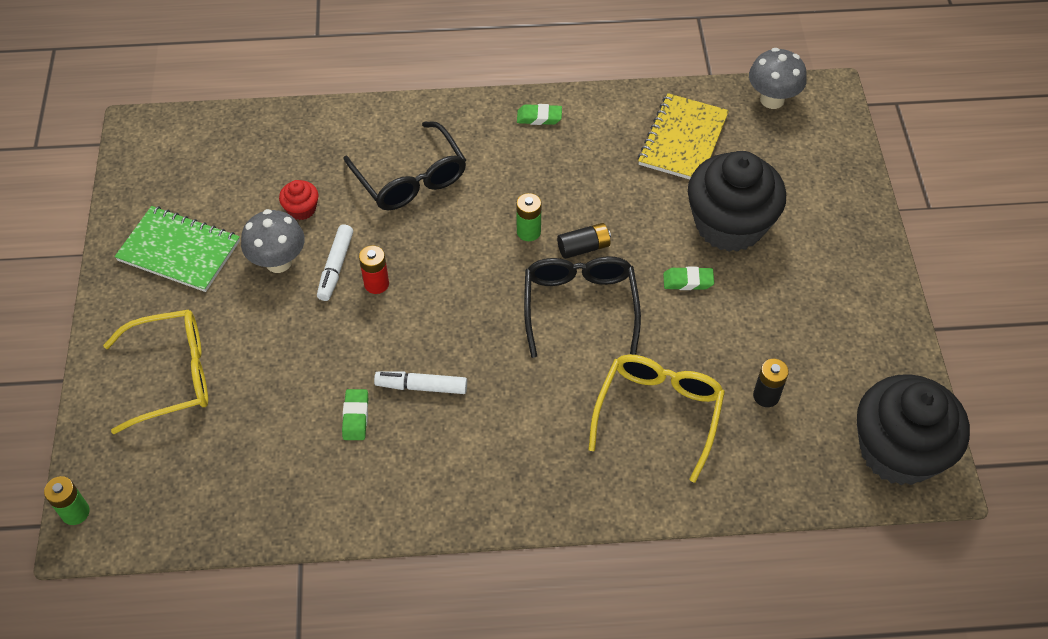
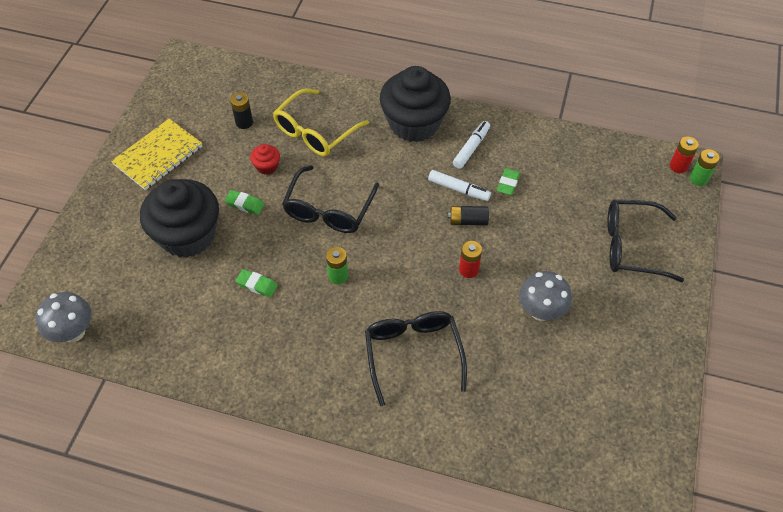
camera: 160 degrees left, 0 degrees up
yellow glasses [103,309,208,434] -> black glasses [607,200,684,282]
green notebook [114,206,240,292] -> none
red cupcake [279,180,318,220] -> red cupcake moved to [250,144,280,175]
white marker [317,224,353,301] -> white marker moved to [453,121,490,169]
green eraser [517,104,562,125] -> green eraser moved to [236,269,278,298]
black battery [557,223,611,259] -> black battery moved to [448,206,489,225]
yellow notebook [638,93,729,179] -> yellow notebook moved to [111,119,202,190]
black cupcake [857,374,970,485] -> black cupcake moved to [380,66,451,142]
none -> red battery [670,137,699,173]

